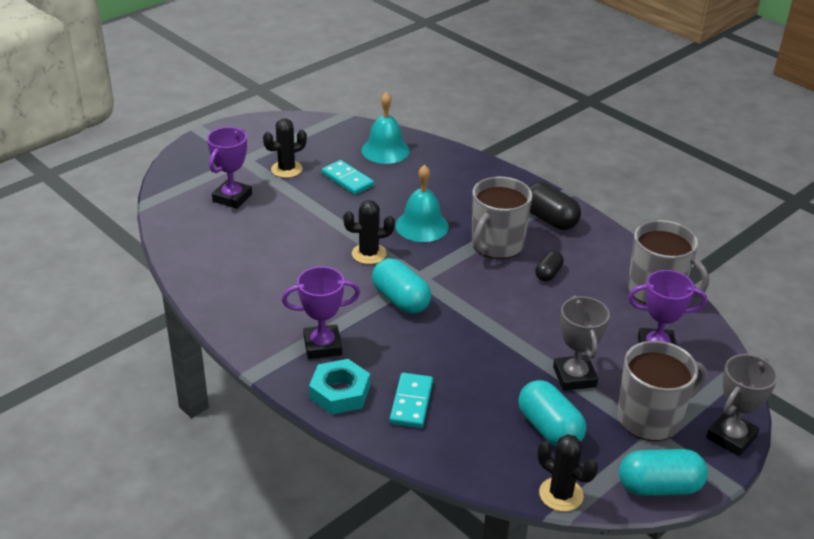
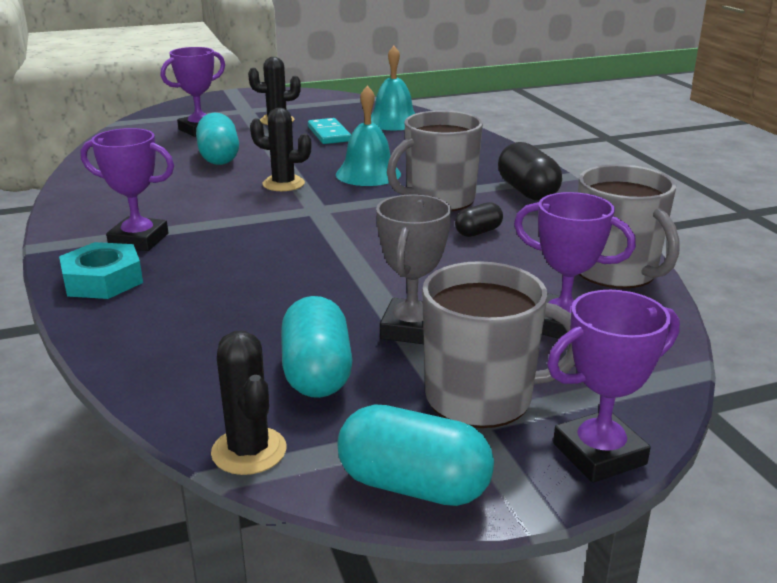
camera: 25 degrees right, 10 degrees down
turquoise capsule [372,258,431,314] -> turquoise capsule moved to [196,113,239,165]
turquoise domino [390,373,433,428] -> none
grey trophy [706,354,778,456] -> purple trophy [547,290,680,483]

